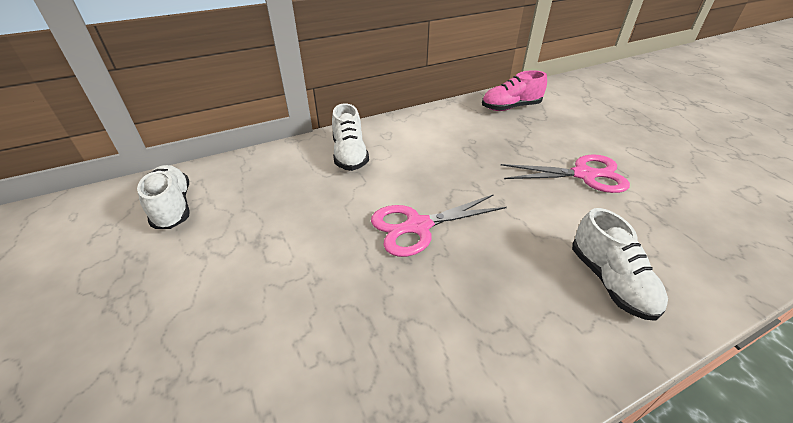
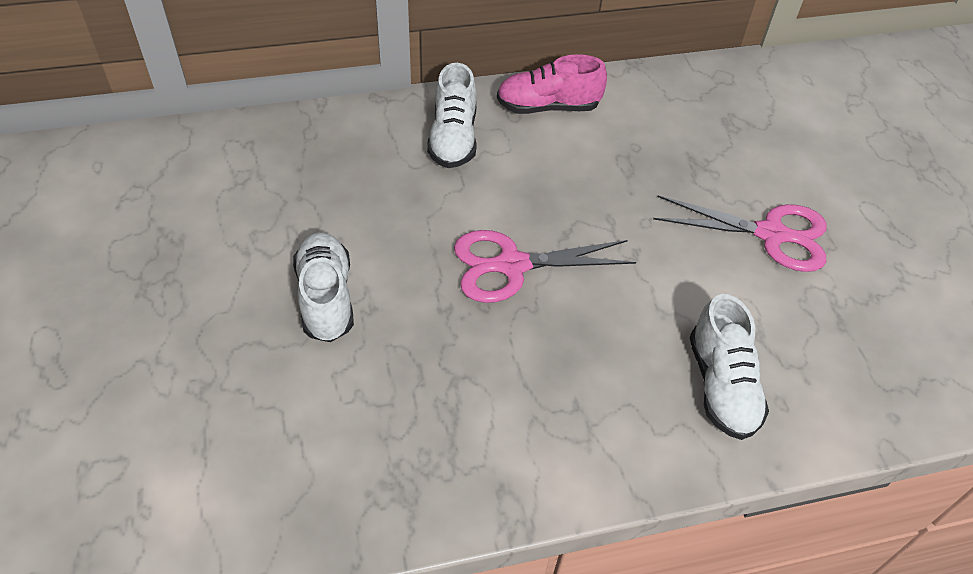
camera: 10 degrees right, 10 degrees up
white shoe [137,165,189,229] -> white shoe moved to [293,233,354,342]
pink shoe [482,70,547,111] -> pink shoe moved to [497,54,607,114]

